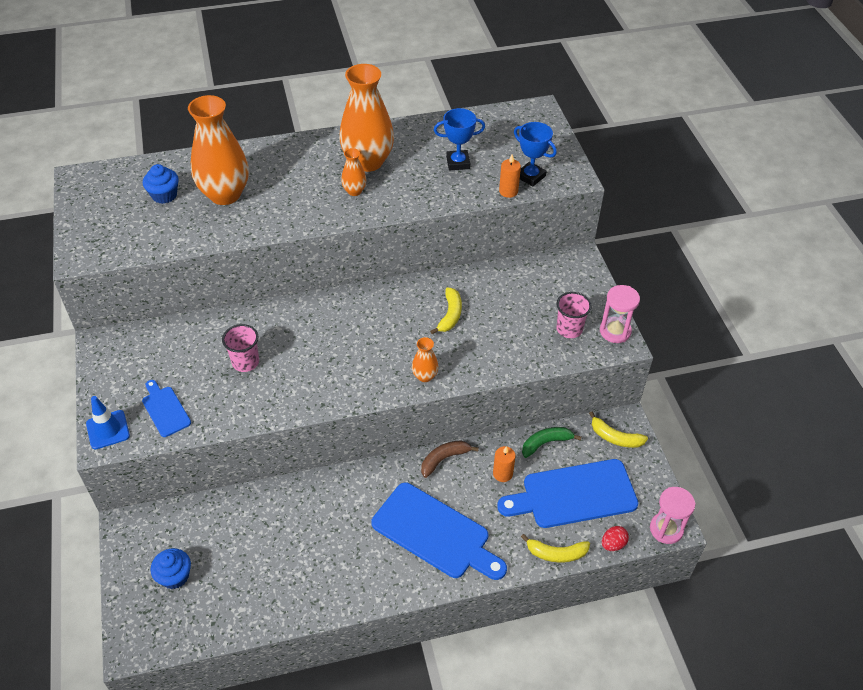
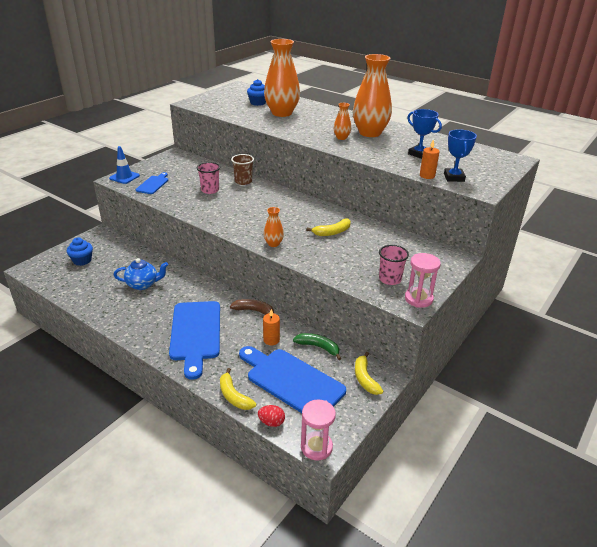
camera: 50 degrees right, 15 degrees down
none -> blue teapot [114,258,168,290]
none -> brown cup [231,154,254,185]

